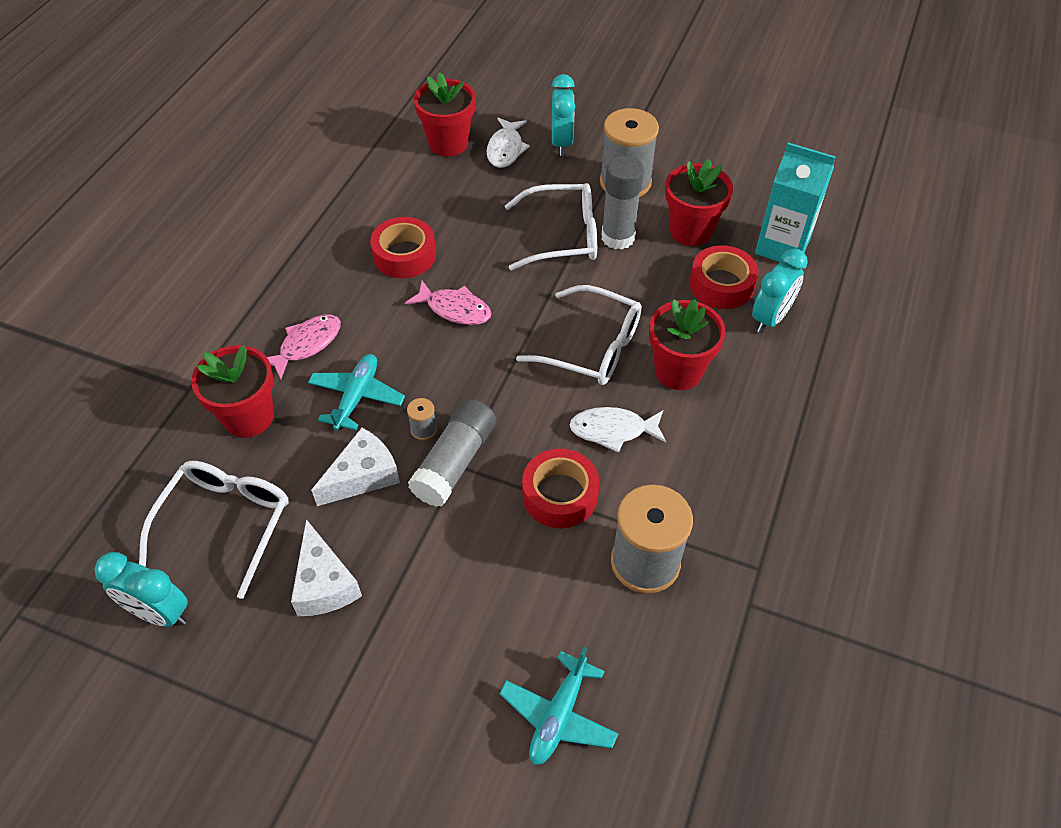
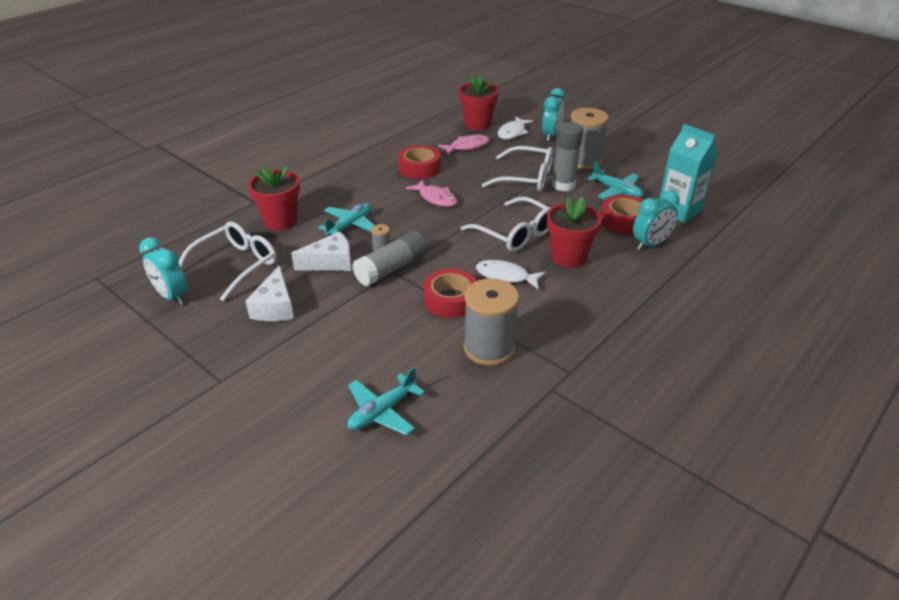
camera: 20 degrees right, 15 degrees down
pink fish [267,314,341,379] -> pink fish moved to [438,134,490,155]
red flower pot [665,159,733,246] -> turquoise plane [587,162,643,199]

